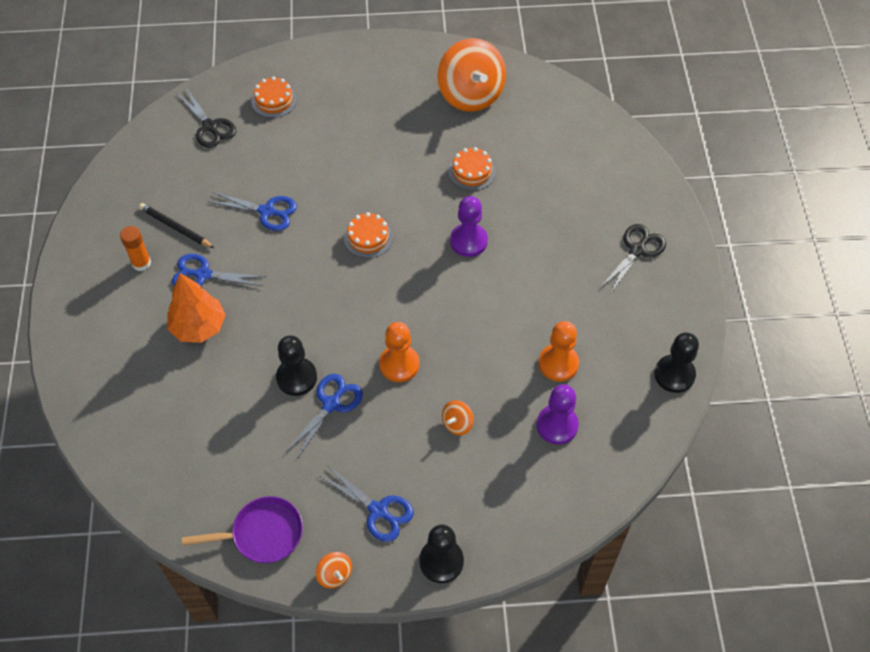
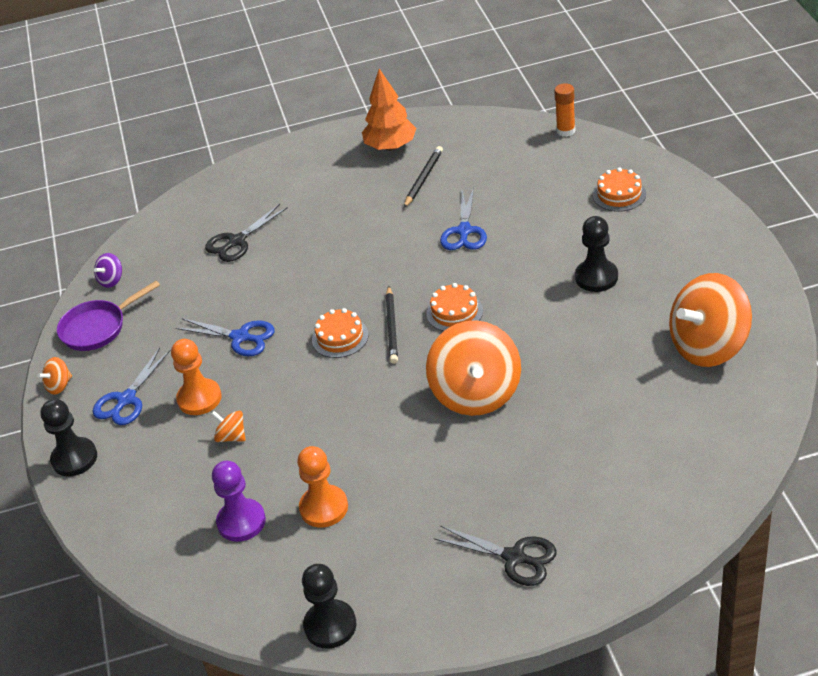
camera: 85 degrees right, 15 degrees down
orange glue stick [120,226,151,271] -> orange glue stick moved to [554,83,575,137]
orange tree [167,273,226,343] -> orange tree moved to [362,69,416,151]
blue scissors [172,254,266,286] -> none
black scissors [178,88,236,148] -> black scissors moved to [205,204,288,262]
purple pan [182,496,303,563] -> purple pan turned 75 degrees clockwise [57,281,160,351]
black pawn [276,335,317,396] -> black pawn moved to [575,216,618,292]
orange pawn [379,322,419,382] -> orange pawn moved to [171,339,222,415]
orange cake [448,147,496,191] -> orange cake moved to [312,308,368,358]
purple pawn [450,196,488,257] -> orange spinning top [426,320,521,416]
none -> purple spinning top [94,253,122,288]
none -> black pencil [386,286,398,364]

